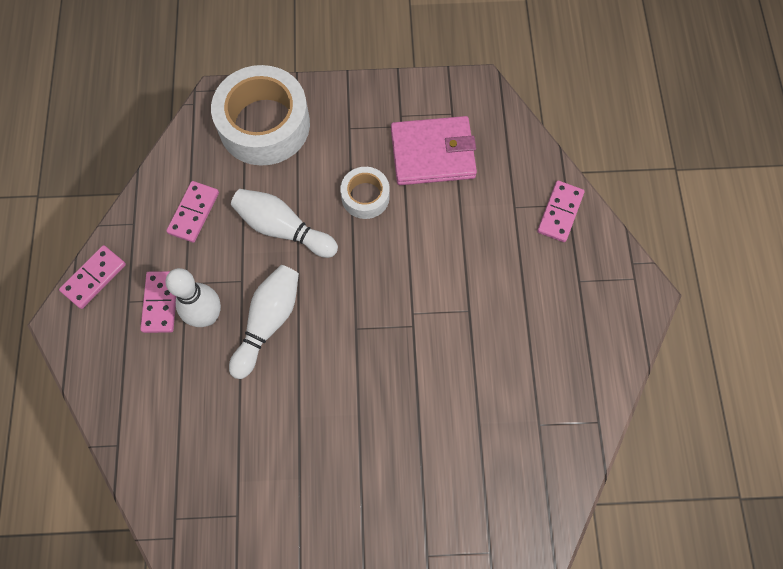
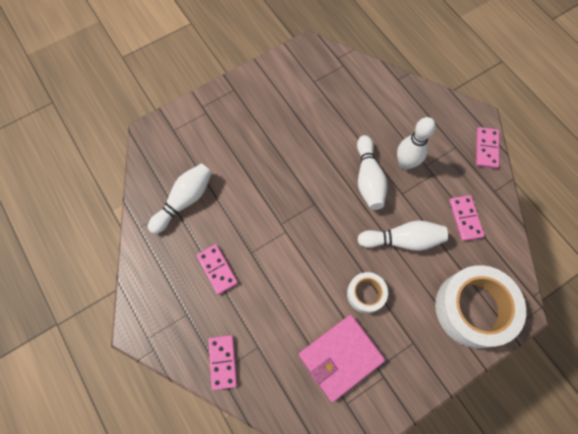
camera: 150 degrees right, 0 degrees up
pink domino [140,271,176,333] -> pink domino moved to [196,244,238,295]
none -> white bowling pin [148,163,212,234]

